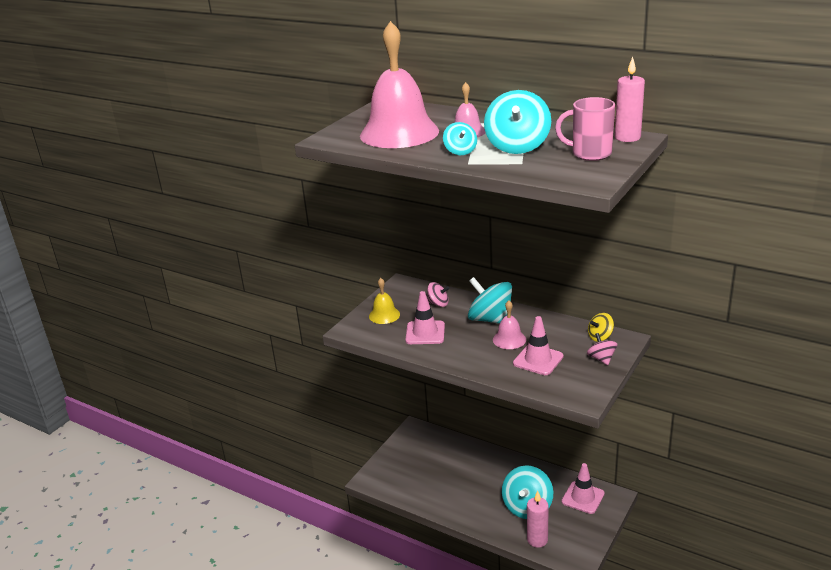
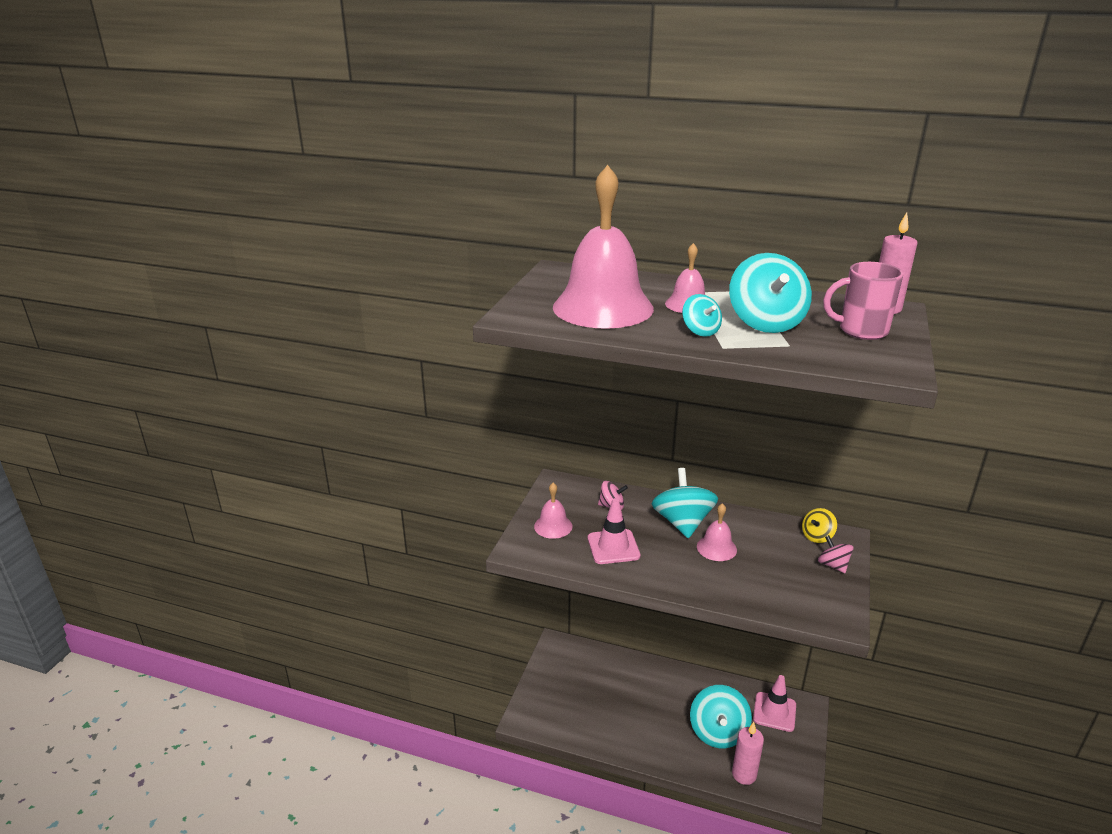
camera: 15 degrees left, 0 degrees up
yellow bell [369,278,400,324] -> pink bell [534,483,572,539]
turquoise spinning top [468,277,512,324] -> turquoise spinning top turned 60 degrees clockwise [652,468,718,538]
pink traffic cone [513,316,564,375] -> none

